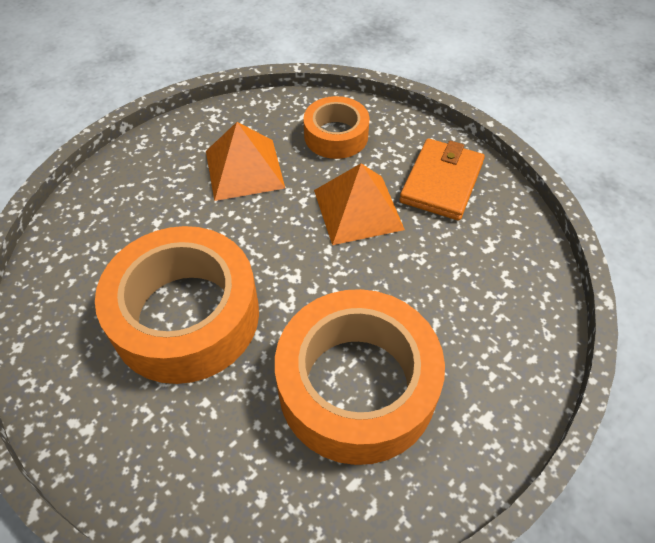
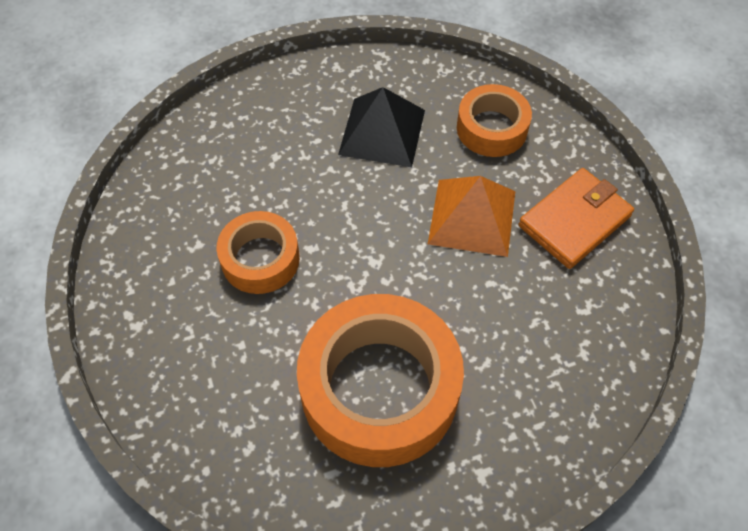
camera: 25 degrees right, 5 degrees up
orange tape [95,226,259,384] -> orange tape [217,211,300,294], size x0.55
orange pyramid [206,122,285,201] -> black pyramid [338,87,425,167]

